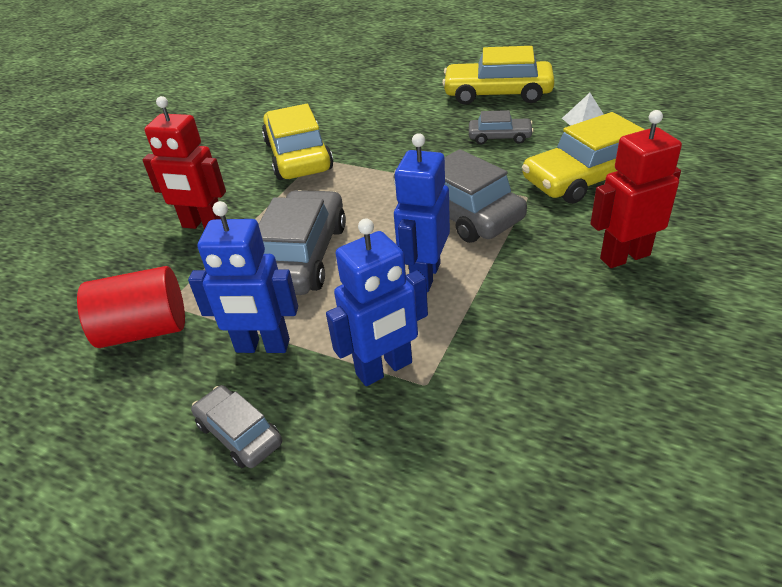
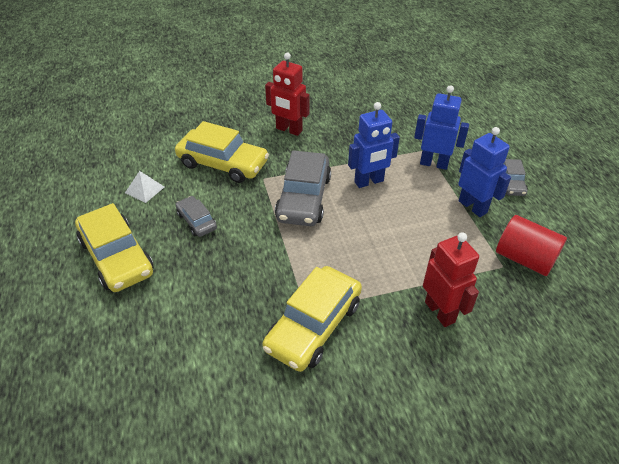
camera: 135 degrees left, 5 degrees up
grey car [259,190,346,295] -> none

